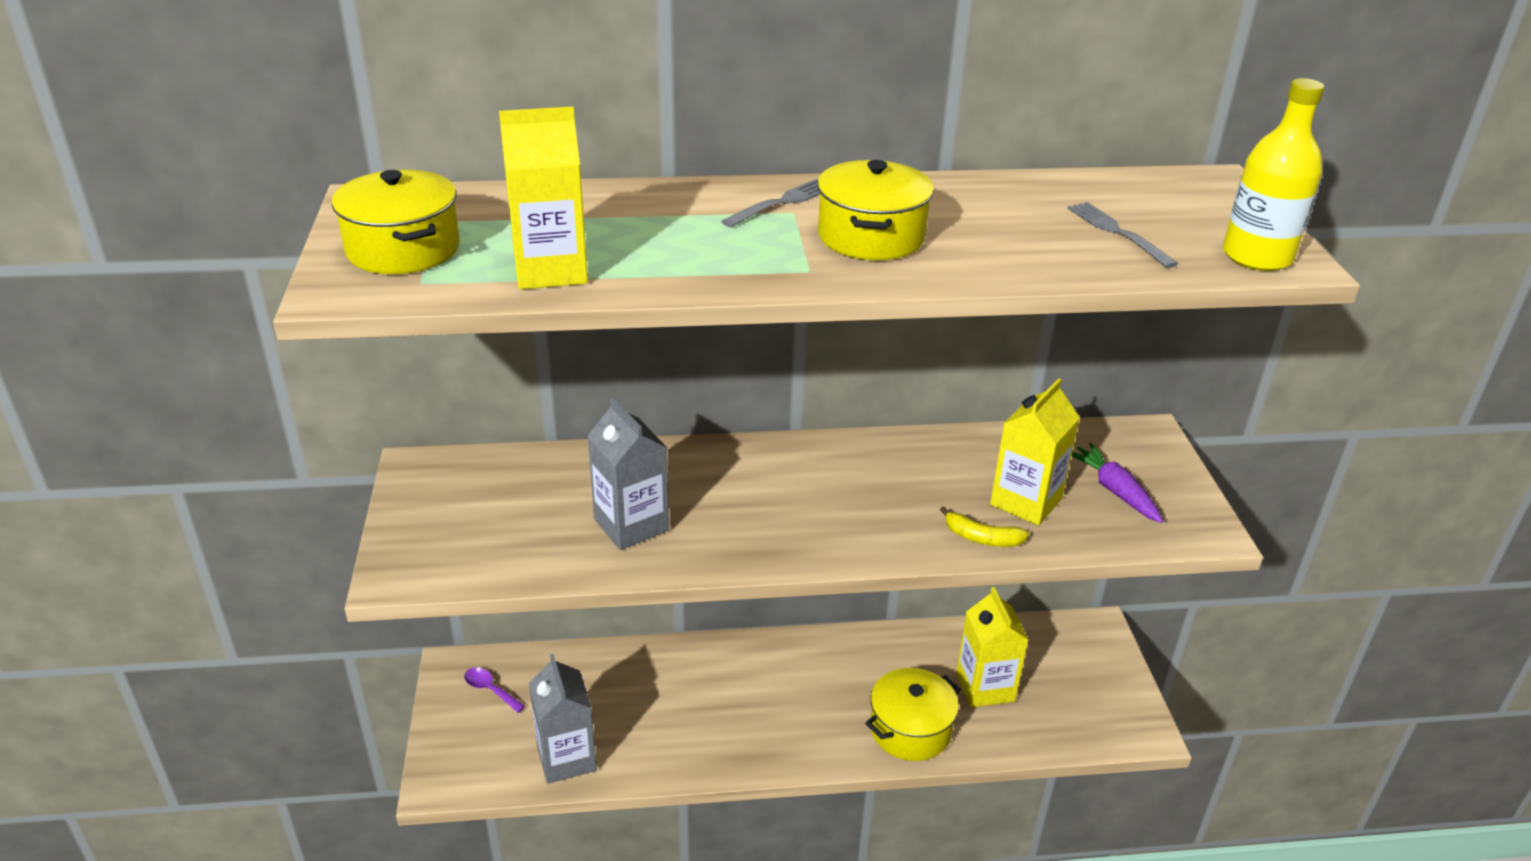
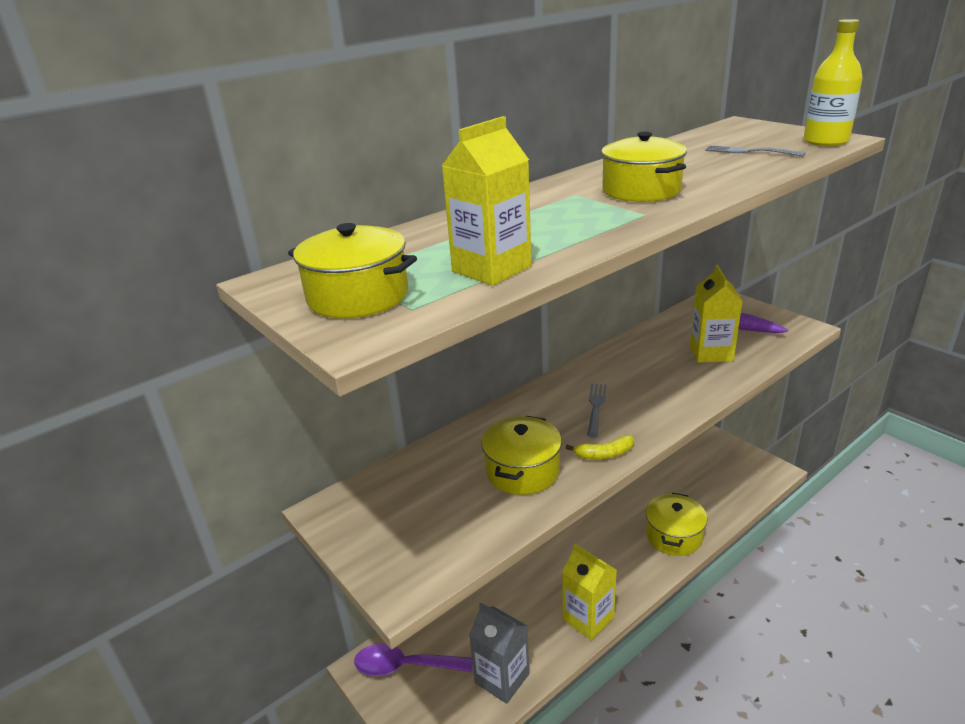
camera: 30 degrees left, 5 degrees down
purple spoon [464,668,525,713] -> purple spoon [354,644,473,676], size x1.88
grey carton [588,397,669,550] -> yellow pot [481,416,562,495]
grey fork [721,179,820,227] -> grey fork moved to [587,384,607,438]
yellow banana [940,506,1029,547] -> yellow banana moved to [566,435,634,459]
yellow carton [956,587,1029,708] -> yellow carton moved to [562,544,617,640]

